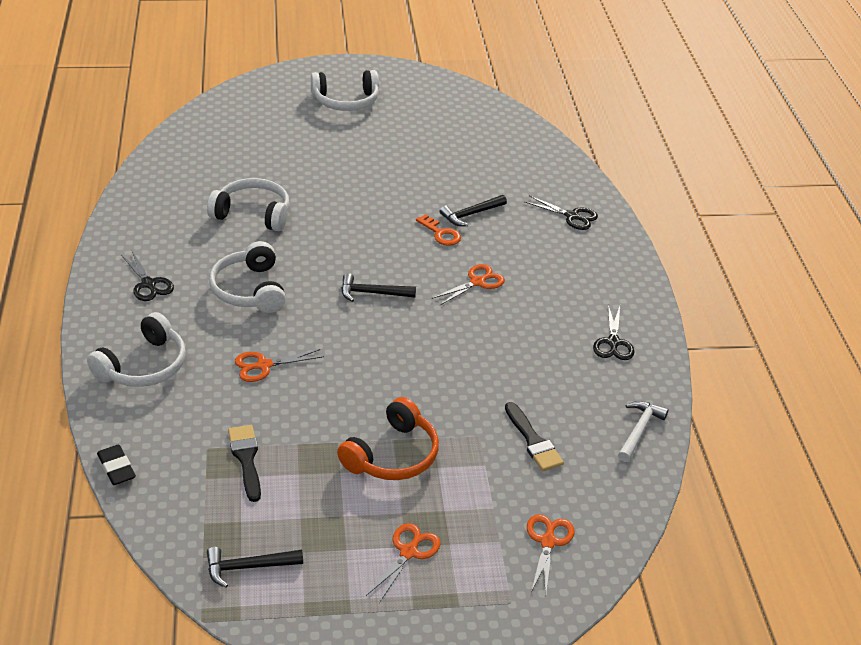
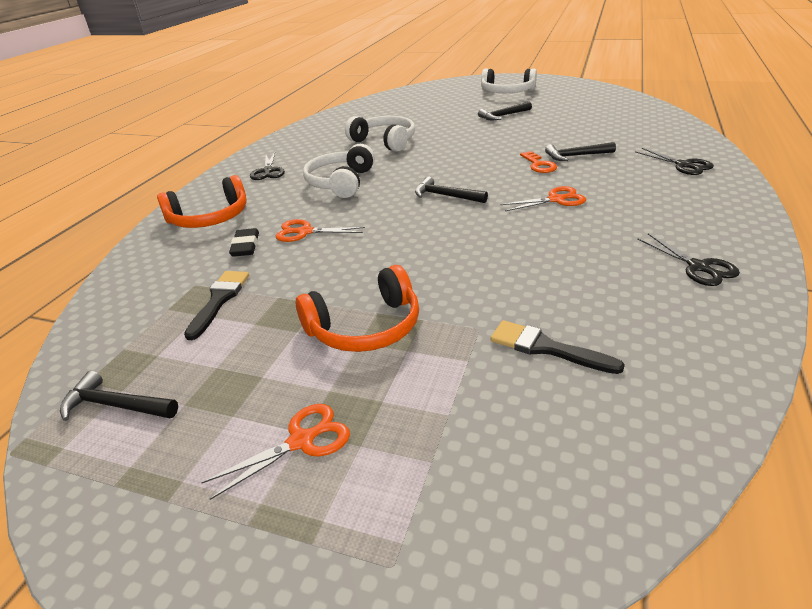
camera: 30 degrees right, 5 degrees down
white headphones [87,312,186,387] -> orange headphones [157,175,247,228]
black eraser [97,445,136,485] -> black eraser moved to [229,228,259,257]
black brush [505,402,564,471] -> black brush turned 120 degrees clockwise [490,320,625,374]
orange scissors [527,514,575,593] -> none
black scissors [593,305,635,360] -> black scissors turned 60 degrees counterclockwise [637,234,740,286]
white hammer [618,401,669,462] -> none
none -> black hammer [478,102,532,120]

